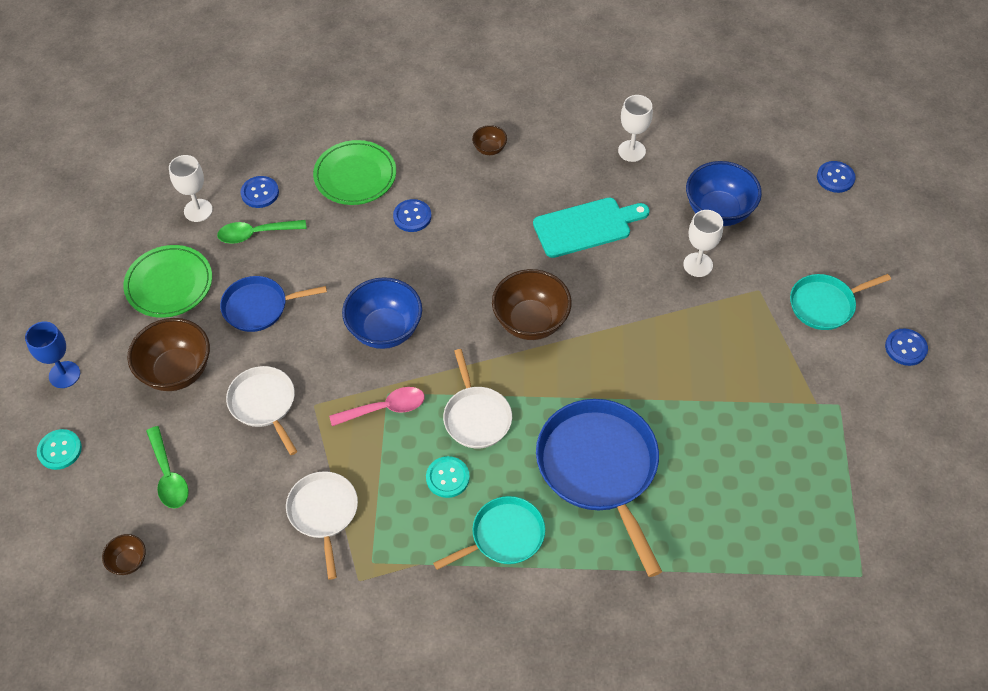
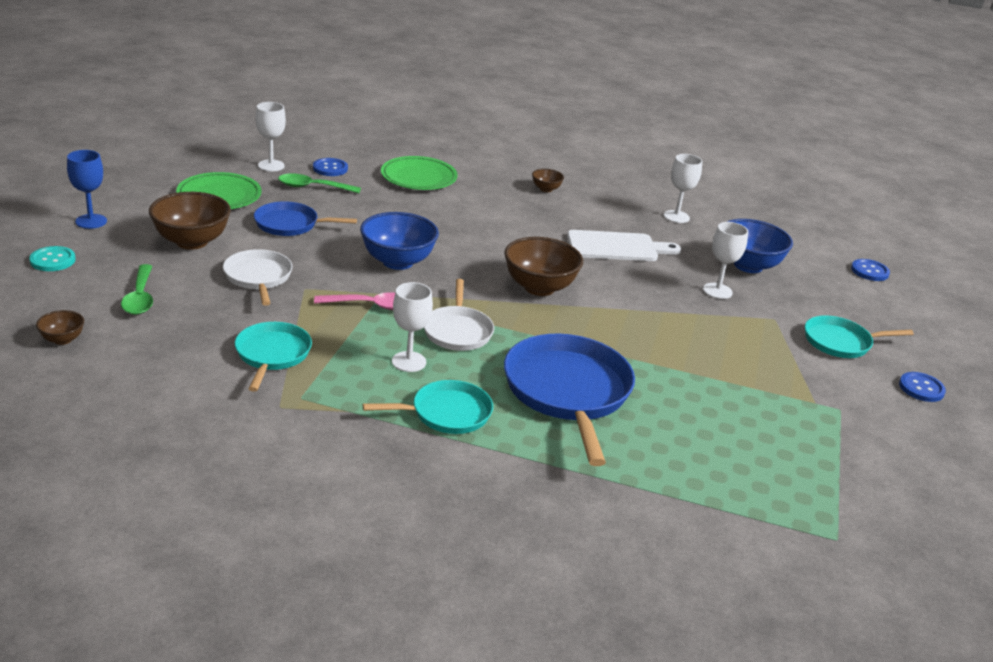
camera: 10 degrees right, 25 degrees down
white pan [286,471,358,580] -> turquoise pan [235,322,312,392]
blue button [393,199,432,232] -> none
turquoise button [426,456,470,498] -> white goblet [392,282,433,372]
turquoise cutting board [533,197,650,258] -> white cutting board [567,230,681,261]

